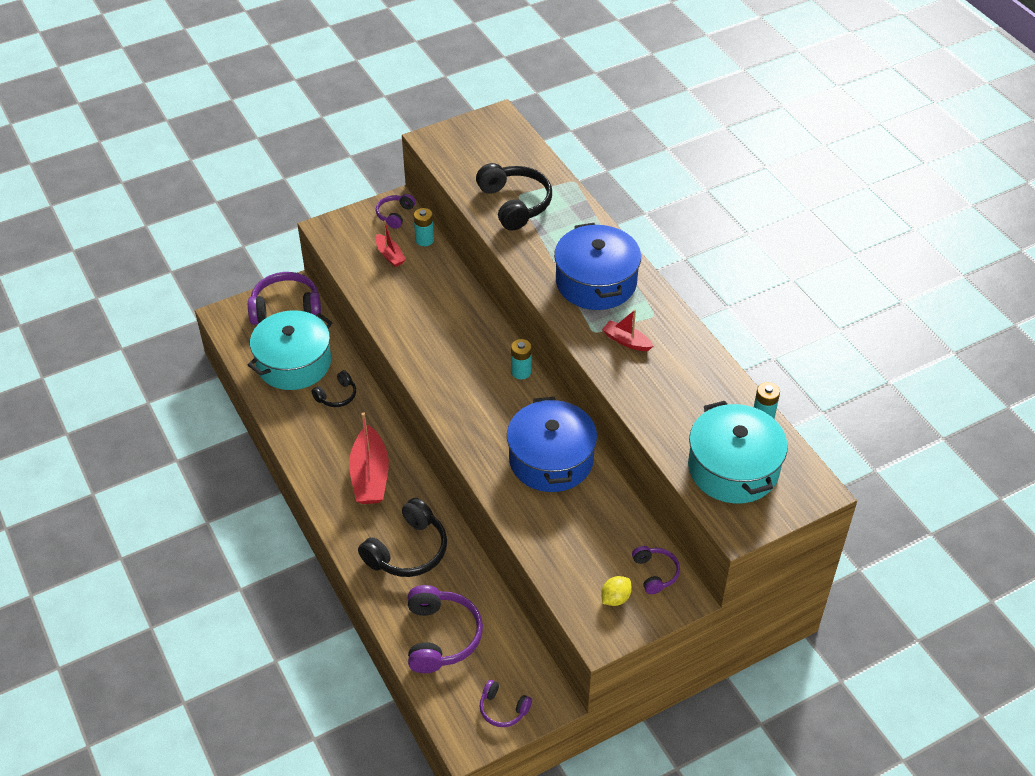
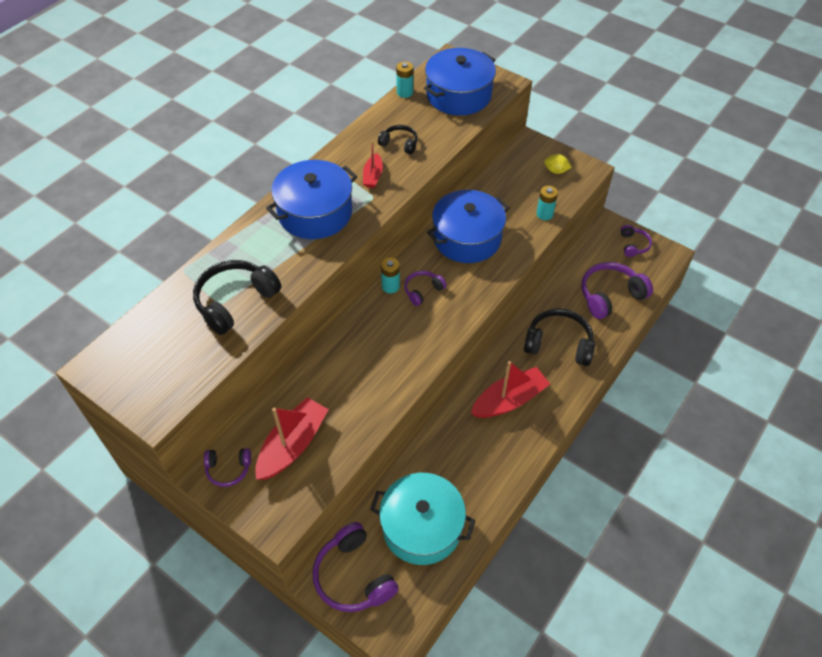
camera: 115 degrees left, 5 degrees up
black headphones [311,370,356,407] -> black headphones moved to [378,125,418,154]
red boat [376,220,406,267] -> red boat [255,397,329,480], size x1.86
turquoise battery [414,208,434,246] -> turquoise battery moved to [536,186,558,220]
purple headphones [632,546,680,594] -> purple headphones moved to [404,271,447,306]
turquoise pot [688,401,788,503] -> blue pot [424,48,496,115]

